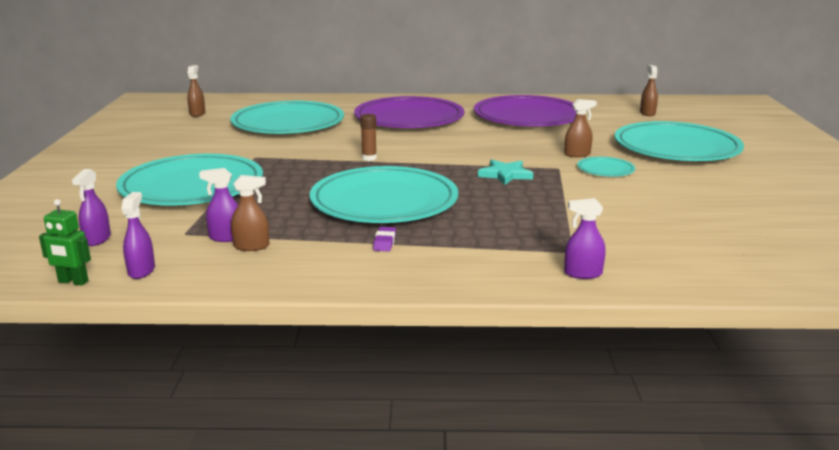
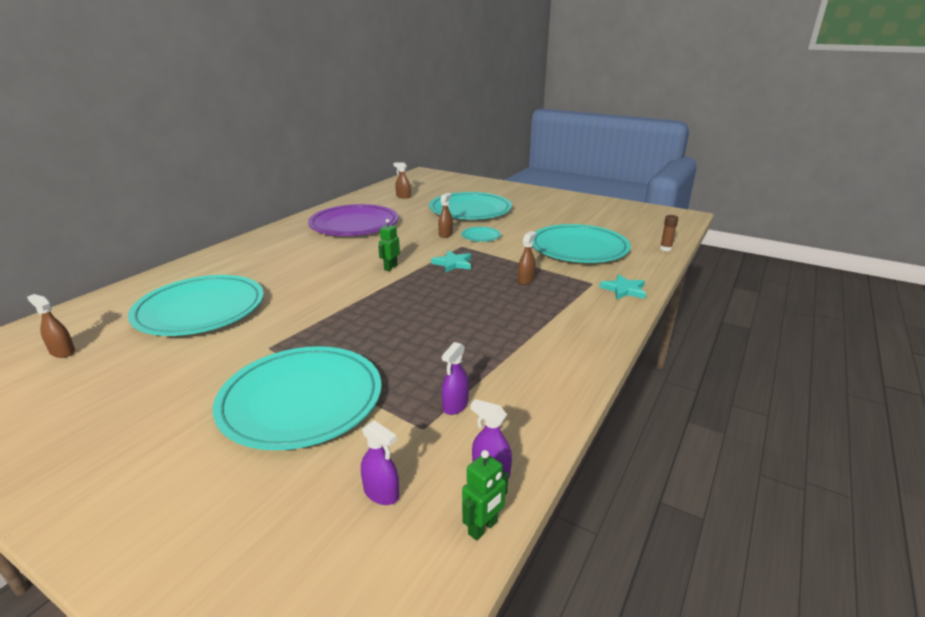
camera: 60 degrees left, 5 degrees up
brown spray bottle [231,175,269,251] -> brown spray bottle moved to [518,231,536,285]
turquoise plate [309,166,458,223] -> turquoise plate moved to [532,224,631,263]
purple plate [354,96,464,128] -> none
brown glue stick [360,114,377,161] -> brown glue stick moved to [660,215,678,251]
purple eraser [373,227,396,251] -> none
purple spray bottle [564,198,605,279] -> turquoise star [600,274,646,300]
none -> green robot [378,219,400,271]

